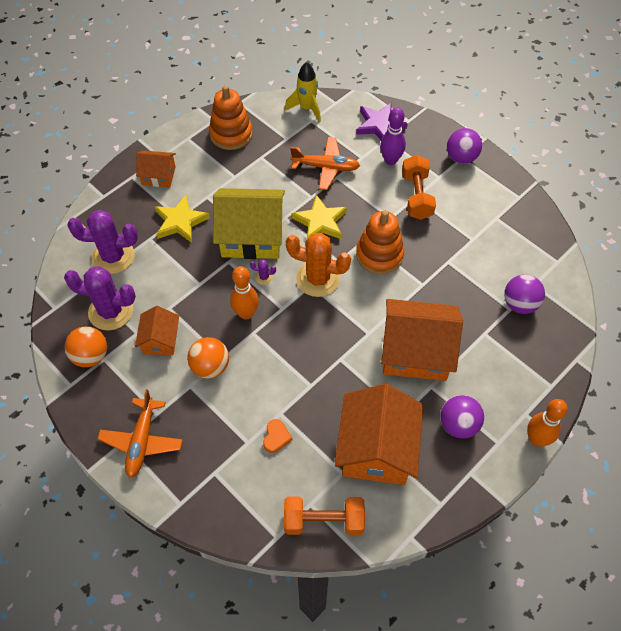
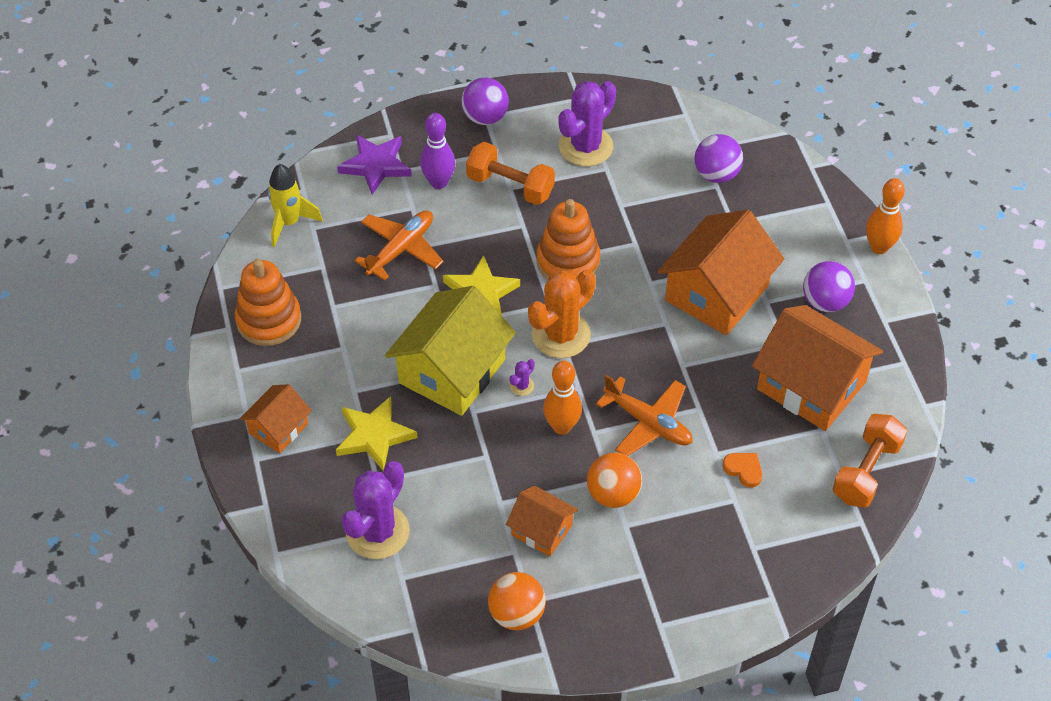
camera: 60 degrees left, 5 degrees down
purple cactus [64,266,136,330] -> purple cactus moved to [558,81,616,166]
orange plane [97,389,183,478] -> orange plane moved to [596,375,693,456]

